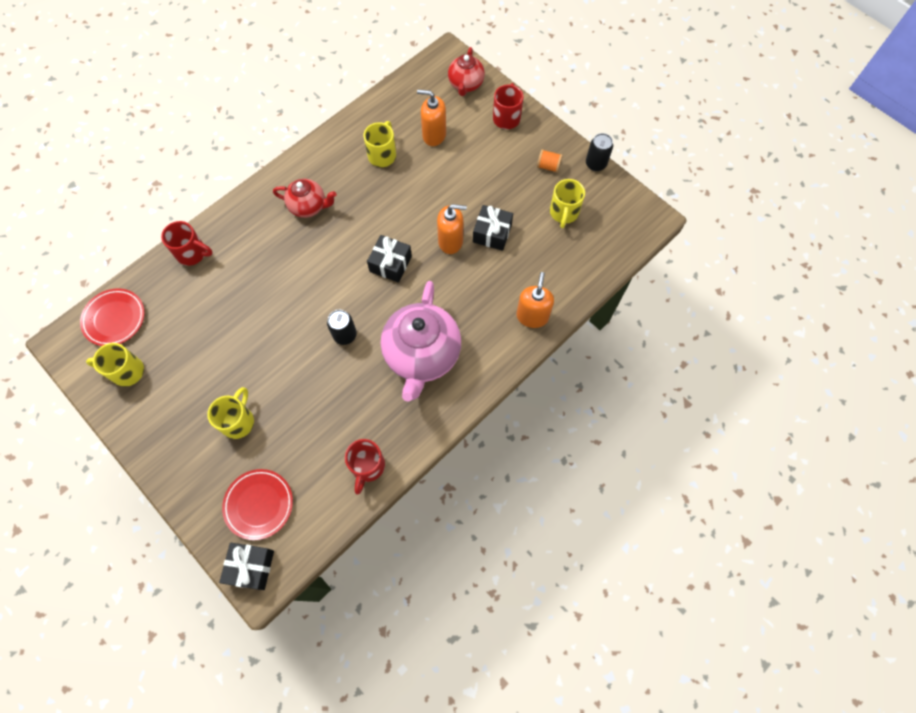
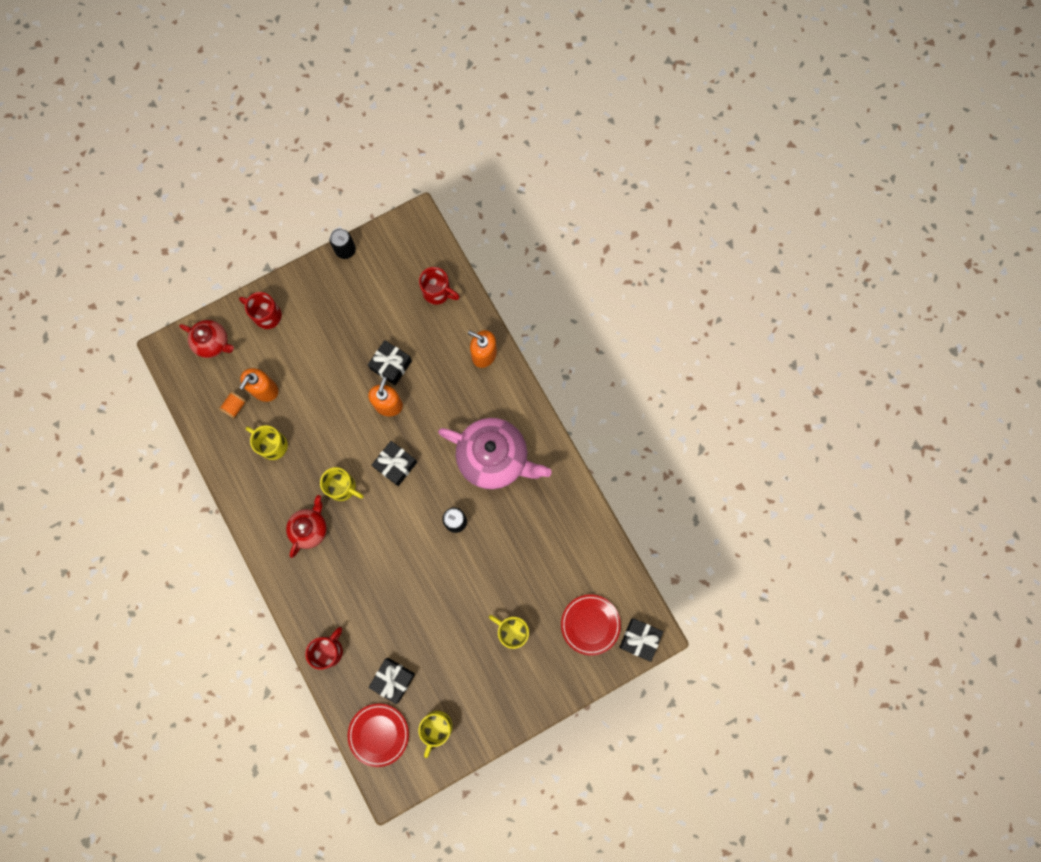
camera: 75 degrees left, 10 degrees up
red mug [345,439,385,495] -> red mug moved to [419,267,460,305]
orange spool [537,149,563,173] -> orange spool moved to [219,391,247,419]
yellow mug [550,179,585,228] -> yellow mug moved to [320,467,364,501]
none -> black gift [369,658,415,704]

